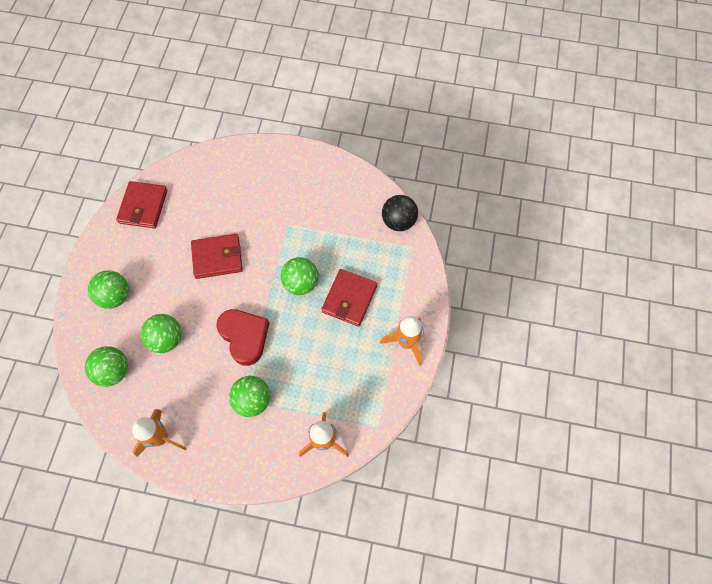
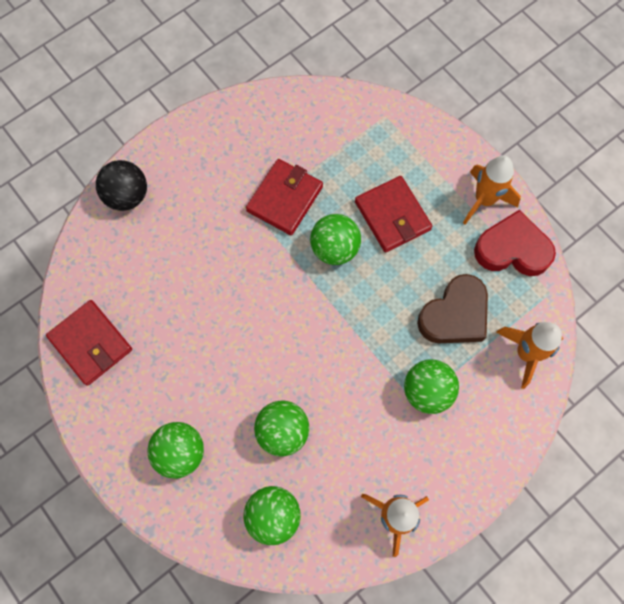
camera: 50 degrees left, 5 degrees up
red wallet [191,234,243,279] -> red wallet moved to [246,159,323,235]
red heart [216,309,269,366] -> red heart moved to [474,210,556,276]
black ball [382,195,418,231] -> black ball moved to [96,160,147,211]
none -> brown heart [417,274,488,343]

